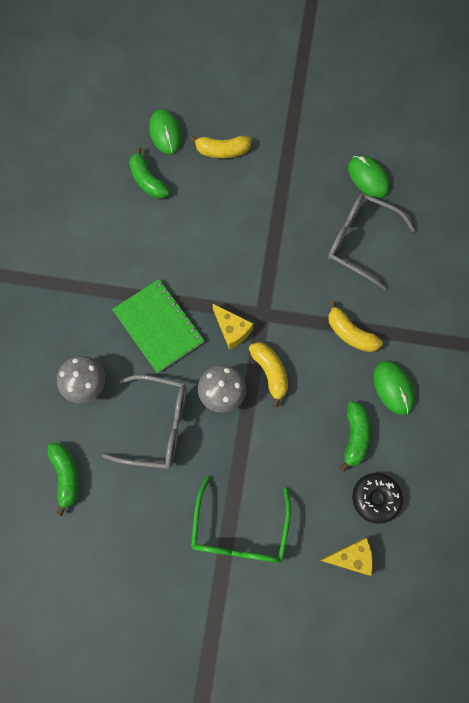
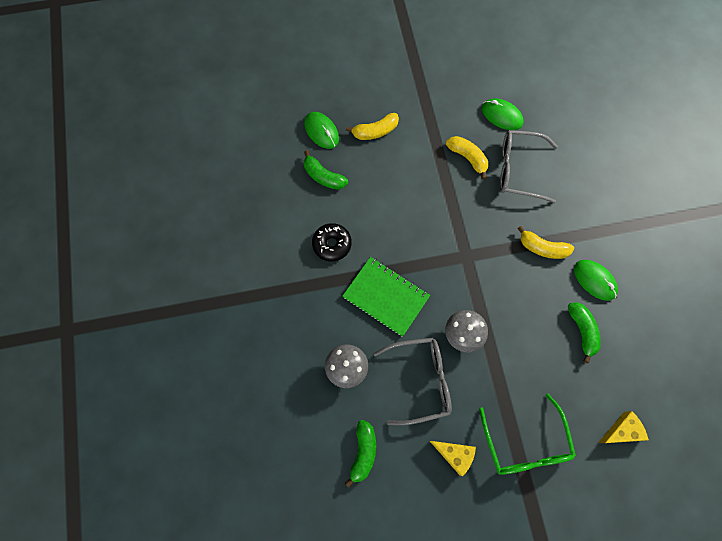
camera: 20 degrees left, 0 degrees up
green banana [47,443,79,516] -> green banana turned 45 degrees clockwise [345,420,376,488]
yellow cheese [212,303,253,350] -> yellow cheese moved to [430,441,476,476]
yellow banana [249,342,288,407] -> yellow banana moved to [446,136,488,180]
black donut [352,473,403,524] -> black donut moved to [312,223,352,261]

